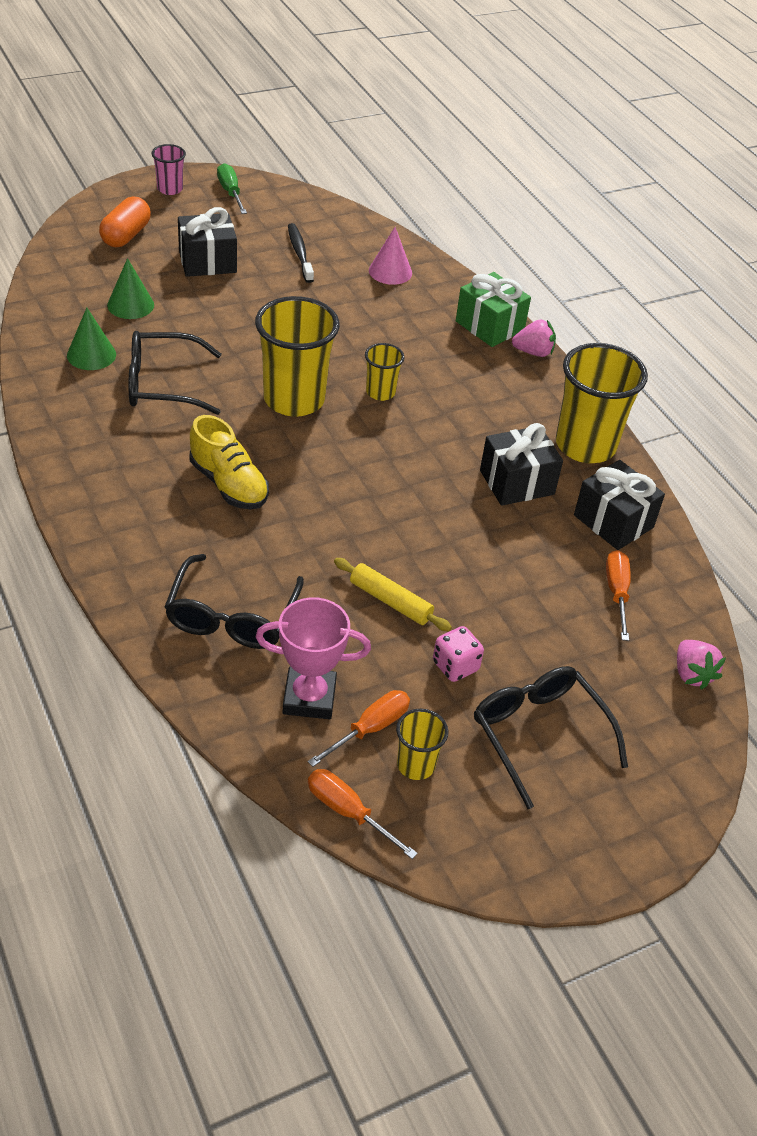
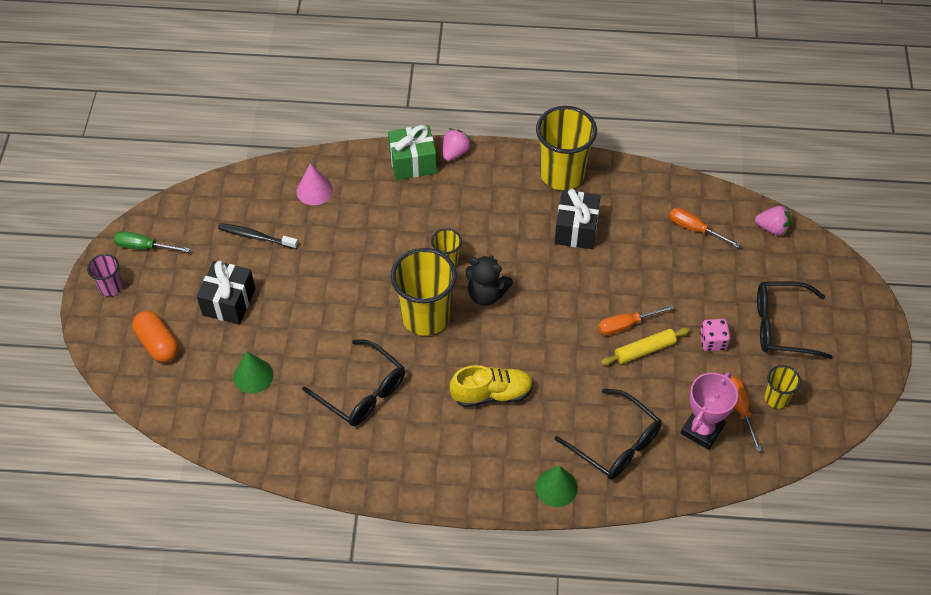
camera: 55 degrees left, 10 degrees up
green cone [67,308,116,370] -> green cone moved to [536,465,578,507]
black glasses [128,331,222,415] -> black glasses turned 75 degrees counterclockwise [302,340,405,426]
orange screwdriver [308,769,418,859] -> orange screwdriver moved to [598,305,674,335]
black gift [574,460,665,550] -> none
none -> black teddy bear [466,256,513,306]

